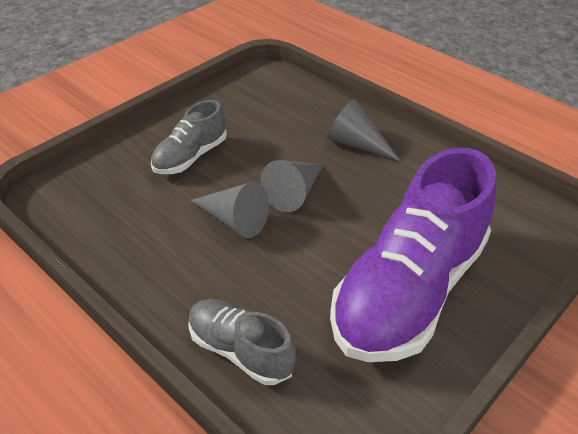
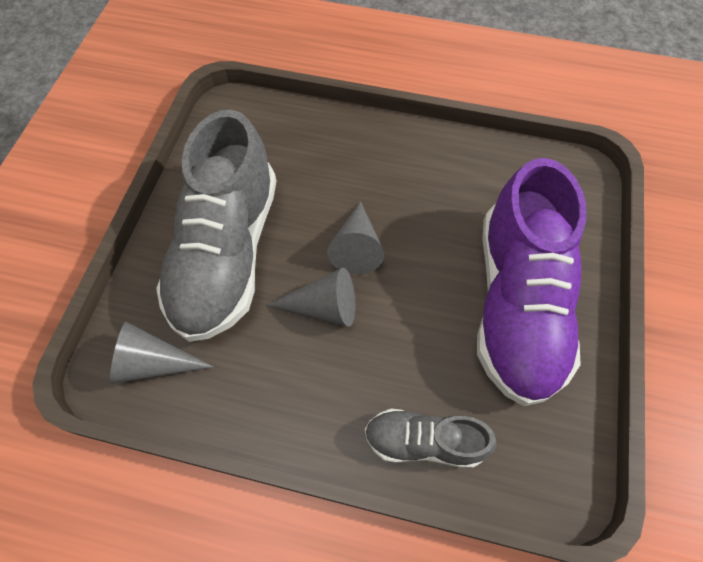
camera: 30 degrees left, 20 degrees up
grey shoe [151,100,227,174] -> grey shoe [156,110,276,342], size x2.01
grey cone [327,99,400,161] -> grey cone moved to [110,322,214,384]

